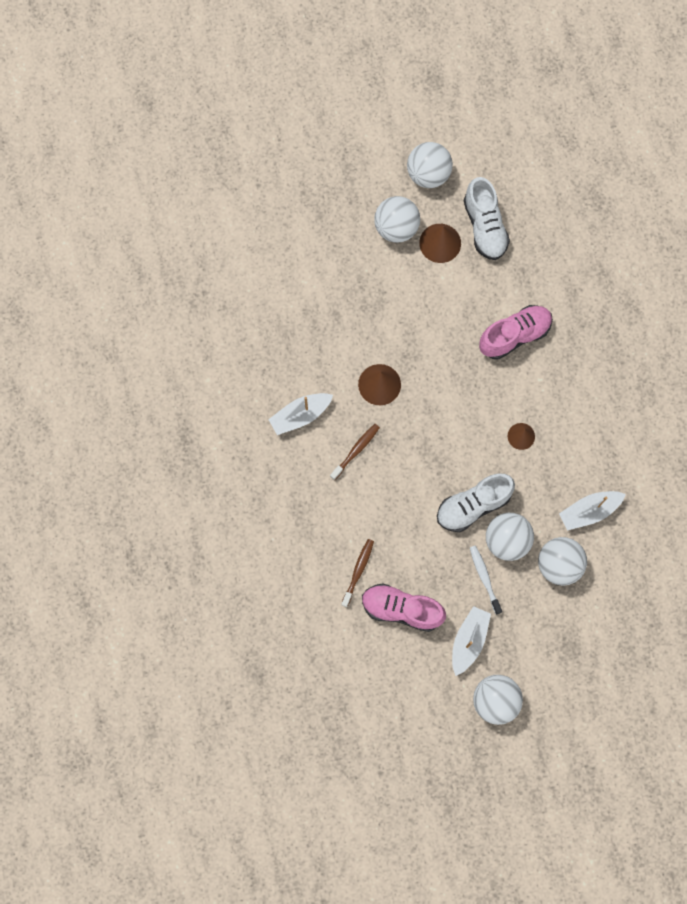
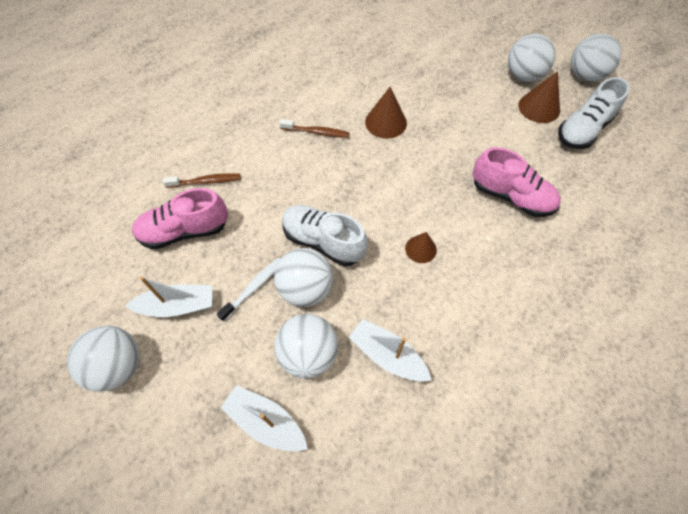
camera: 60 degrees right, 15 degrees down
white boat [268,393,333,435] -> white boat moved to [220,385,308,452]
pink shoe [362,583,446,632] -> pink shoe turned 90 degrees counterclockwise [132,188,228,249]

